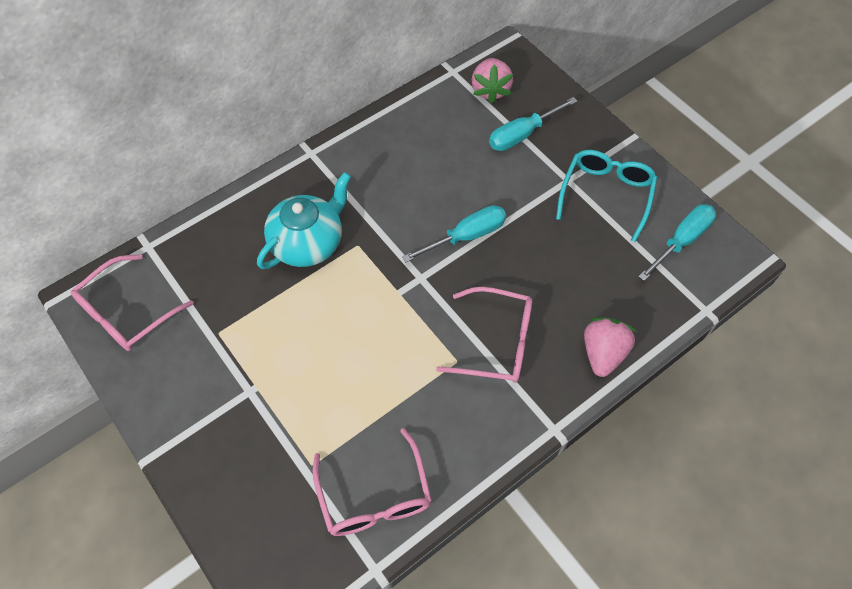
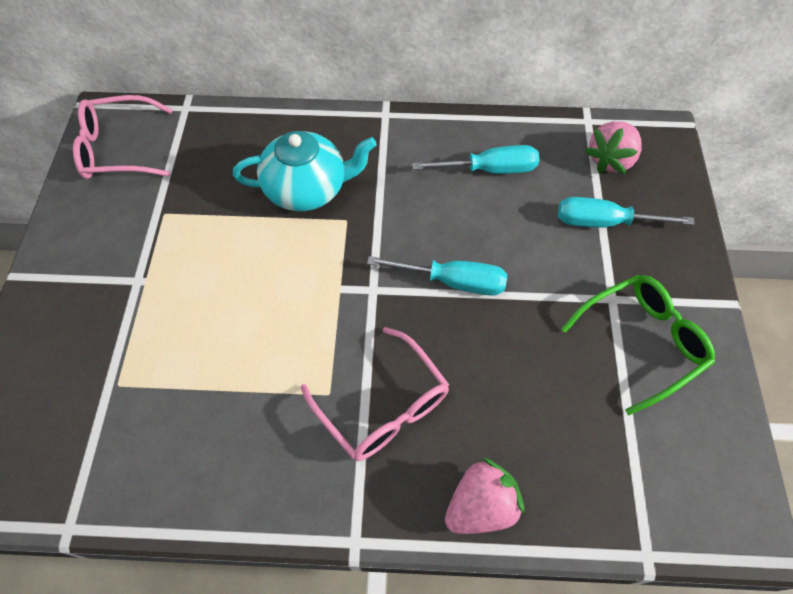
camera: 40 degrees right, 0 degrees up
pink glasses [313,428,432,536] -> none
turquoise glasses [556,150,657,242] -> green glasses [561,275,715,415]
turquoise screwdriver [638,204,716,281] -> turquoise screwdriver moved to [412,145,539,174]

